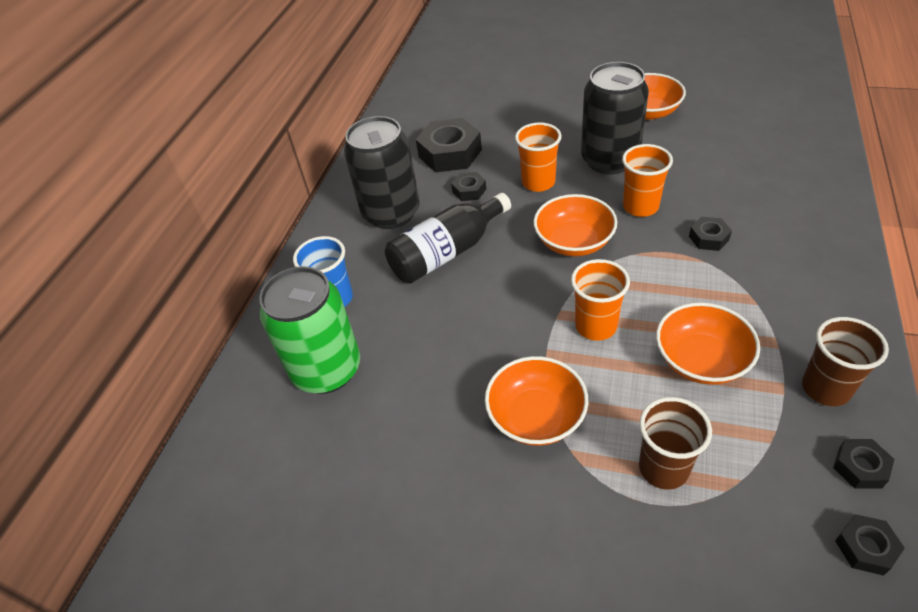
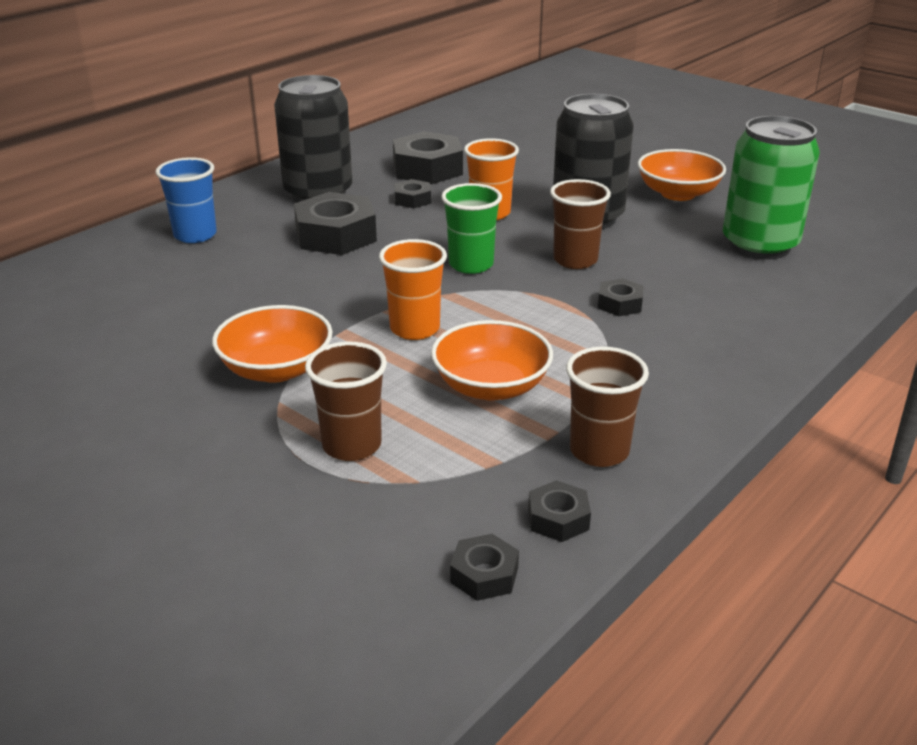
camera: 20 degrees right, 15 degrees down
green can [259,266,360,394] -> green can moved to [723,116,820,260]
black bottle [385,193,511,284] -> black nut [294,192,377,255]
orange bowl [533,194,617,256] -> green cup [441,183,502,274]
orange cup [622,144,673,217] -> brown cup [550,179,611,269]

